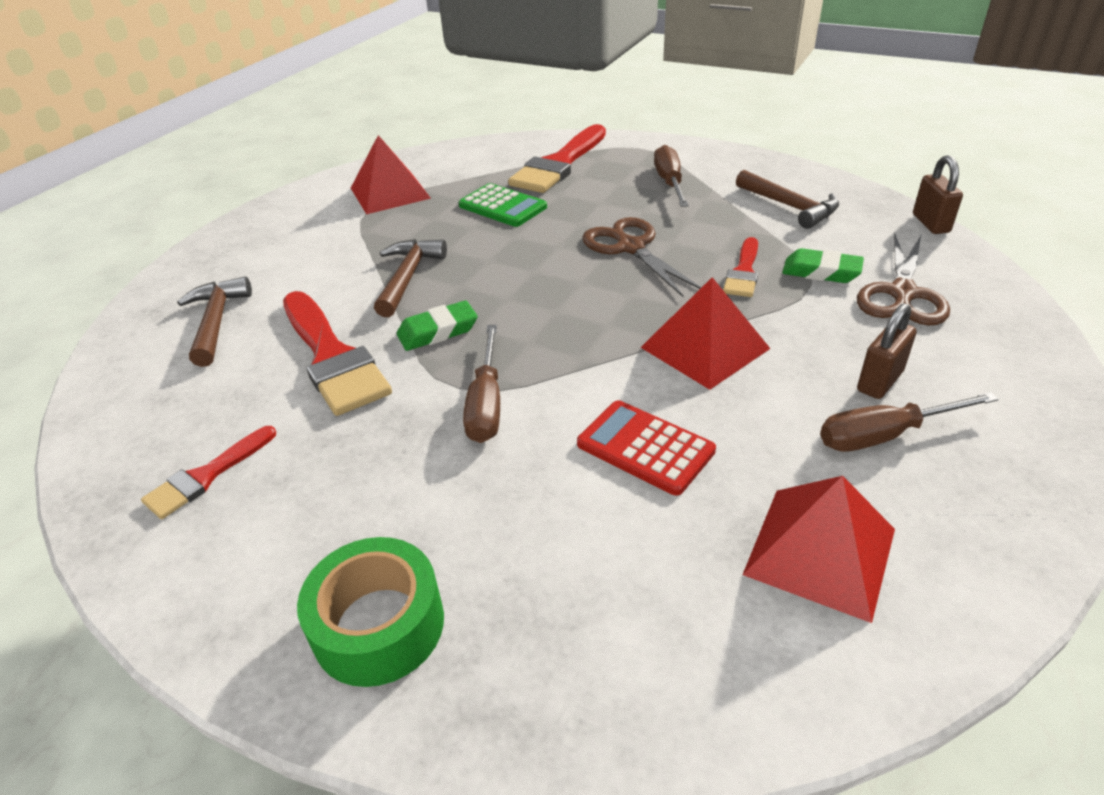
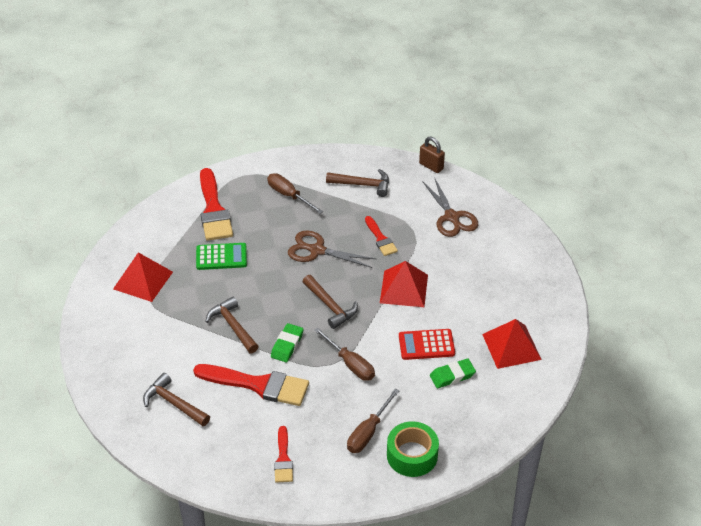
camera: 45 degrees left, 5 degrees up
green eraser [782,248,864,283] -> green eraser moved to [430,359,476,388]
brown screwdriver [820,392,998,452] -> brown screwdriver moved to [347,389,399,453]
brown padlock [857,303,917,399] -> none
none -> brown hammer [302,275,358,329]

